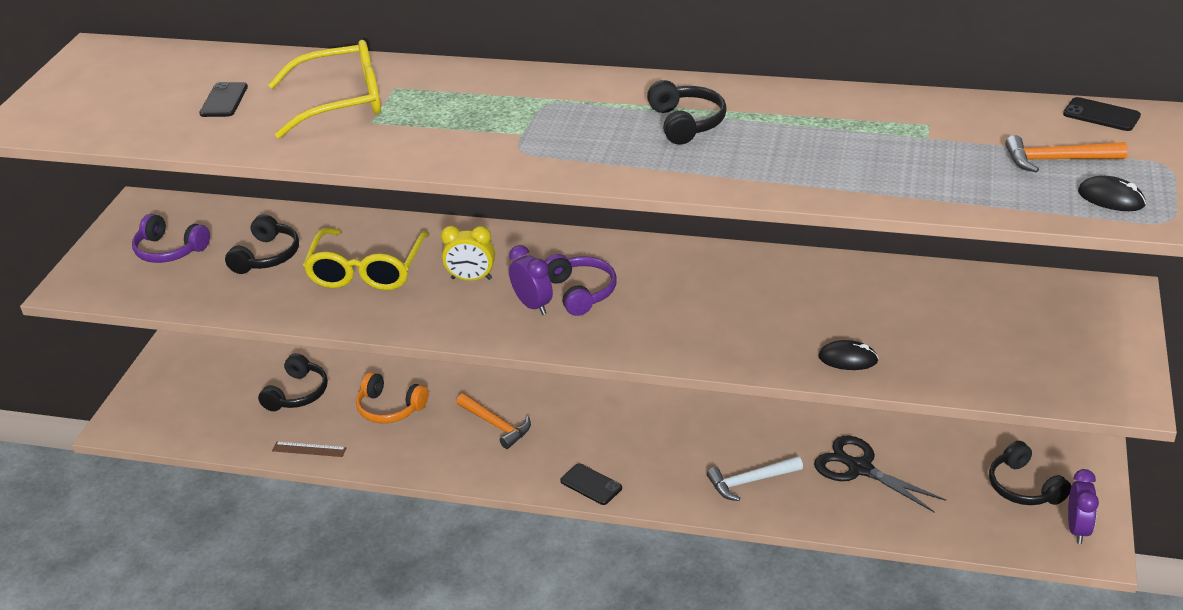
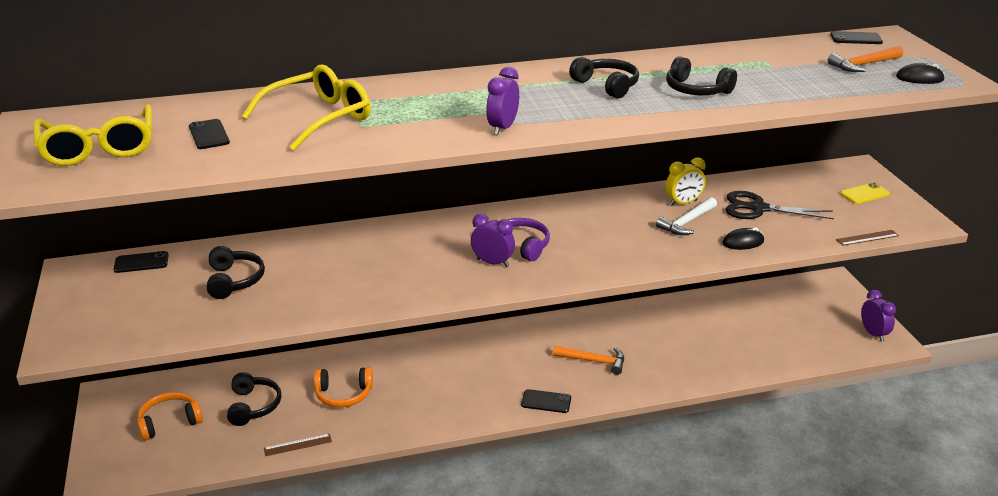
camera: 30 degrees left, 5 degrees down
purple headphones [132,214,210,263] -> none
yellow glasses [303,228,429,290] -> yellow glasses moved to [33,104,152,166]
yellow clock [441,226,495,281] -> yellow clock moved to [666,158,706,206]
orange hammer [456,393,531,449] -> orange hammer moved to [553,345,624,375]
white hammer [707,456,803,501] -> white hammer moved to [656,197,717,235]
black scissors [814,436,946,512] -> black scissors moved to [726,191,834,219]
black headphones [989,441,1071,505] -> black headphones moved to [666,56,737,95]
none -> black phone [113,251,169,273]
none -> orange headphones [137,392,203,440]
none -> purple clock [486,67,519,135]
none -> brown ruler [836,230,899,246]
none -> yellow phone [840,183,890,204]

